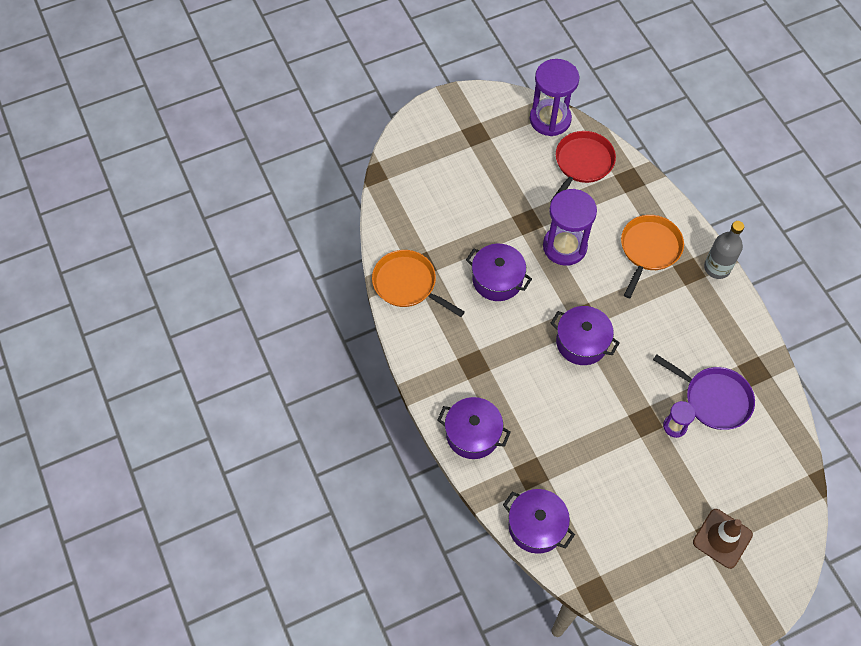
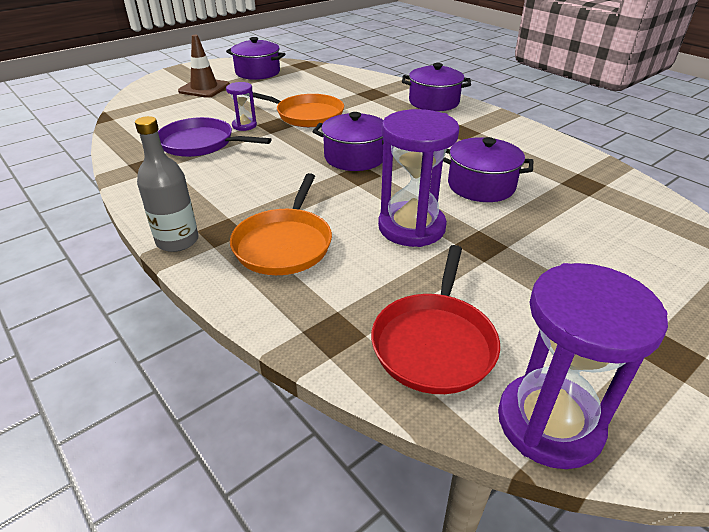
camera: 165 degrees right, 25 degrees down
orange pan [372,250,465,317] -> orange pan moved to [253,92,344,127]
purple pot [503,489,575,554] -> purple pot moved to [226,37,285,80]

